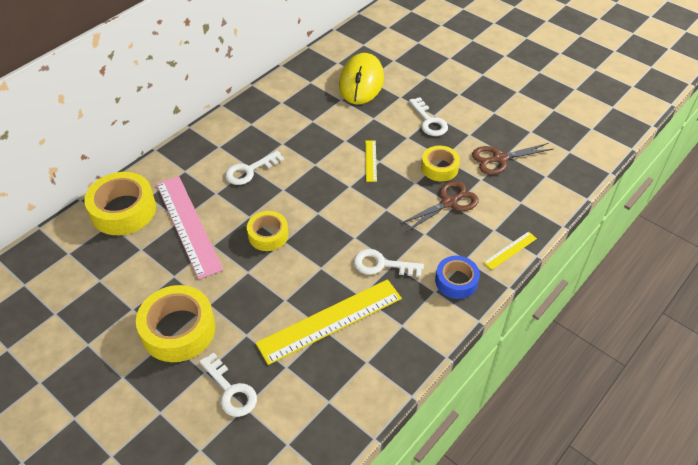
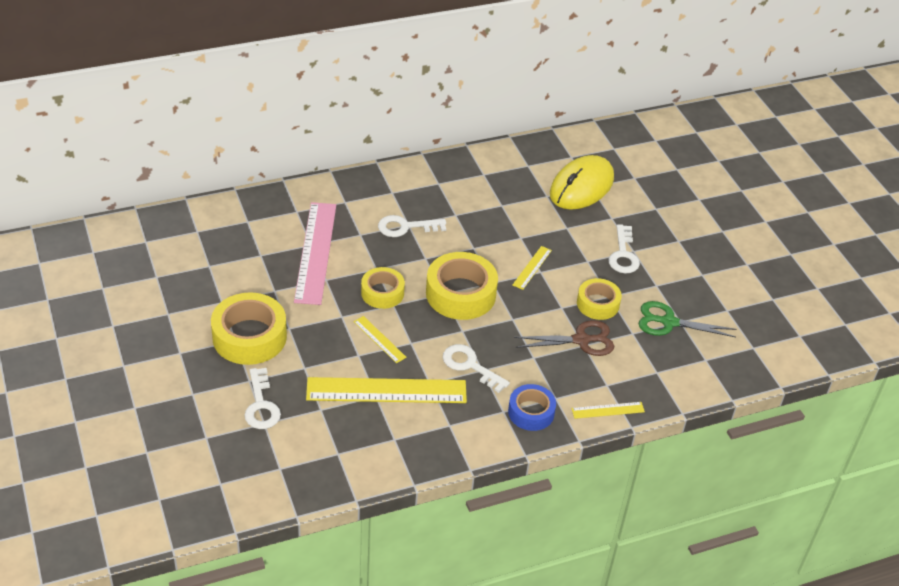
camera: 25 degrees right, 5 degrees down
yellow tape [84,172,156,235] -> yellow tape moved to [426,252,498,320]
brown scissors [472,143,553,175] -> green scissors [639,301,736,337]
none -> yellow ruler [354,316,407,363]

